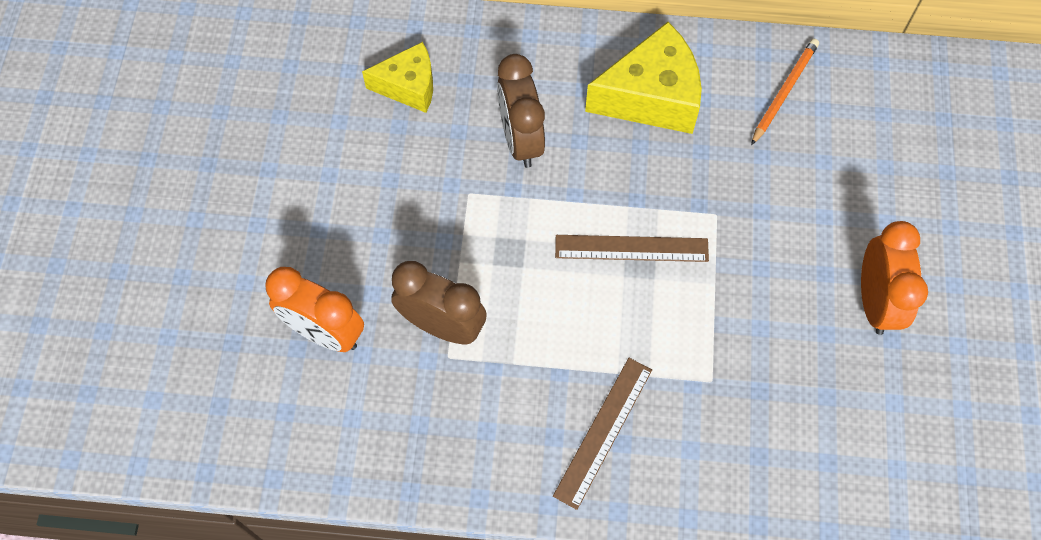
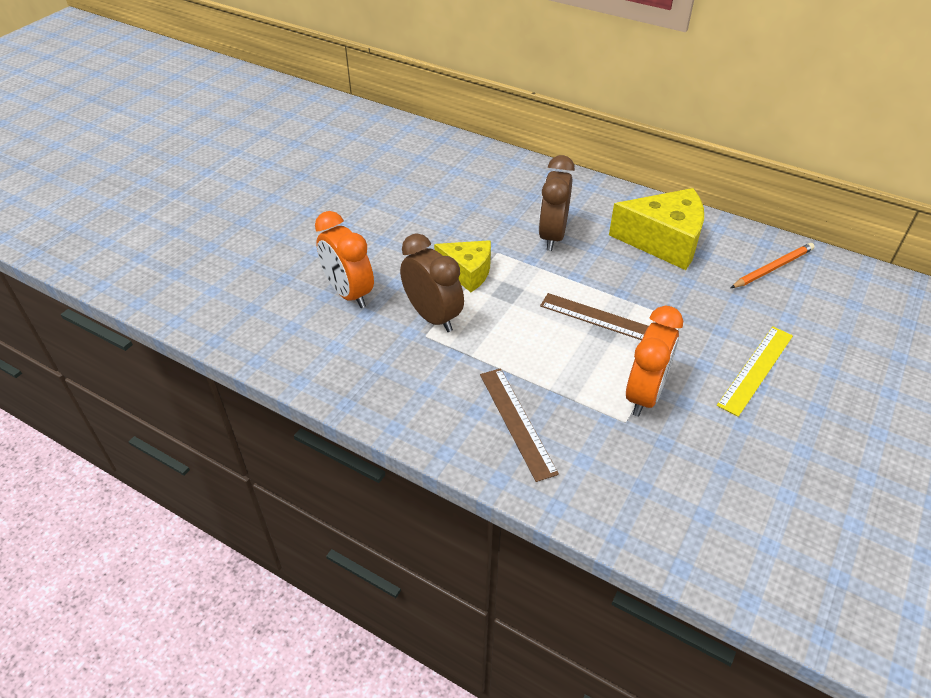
camera: 25 degrees right, 20 degrees down
yellow cheese [362,42,433,113] -> yellow cheese moved to [434,240,491,292]
brown ruler [553,358,652,510] -> brown ruler turned 75 degrees counterclockwise [480,368,559,482]
orange clock [861,221,928,335] -> orange clock moved to [626,306,683,416]
none -> yellow ruler [717,327,793,417]

